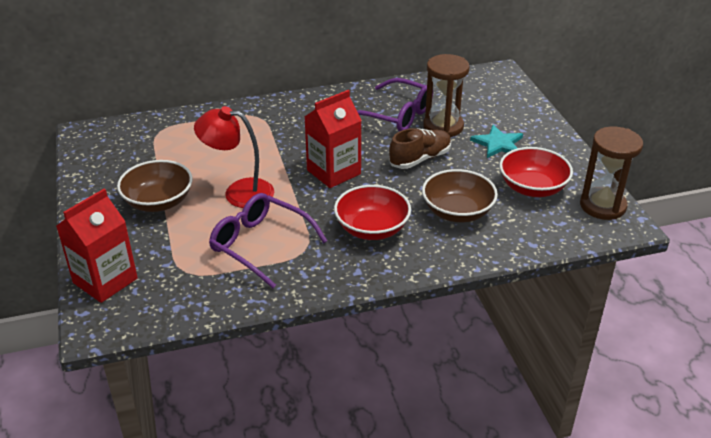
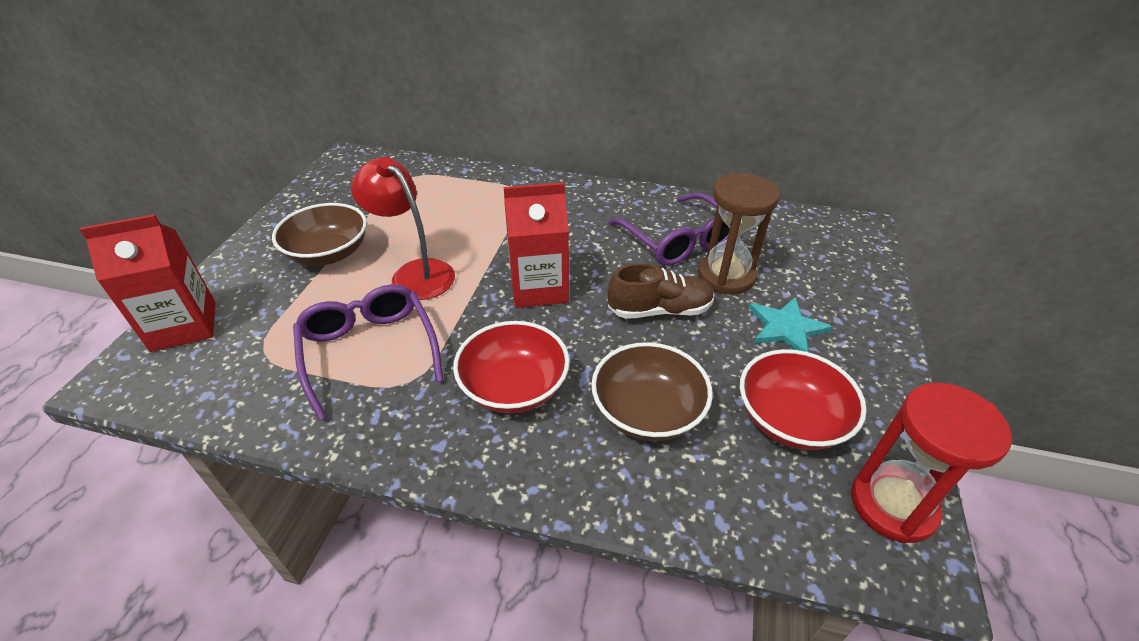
camera: 30 degrees right, 5 degrees up
brown hourglass [580,127,643,220] -> red hourglass [851,383,1012,543]

